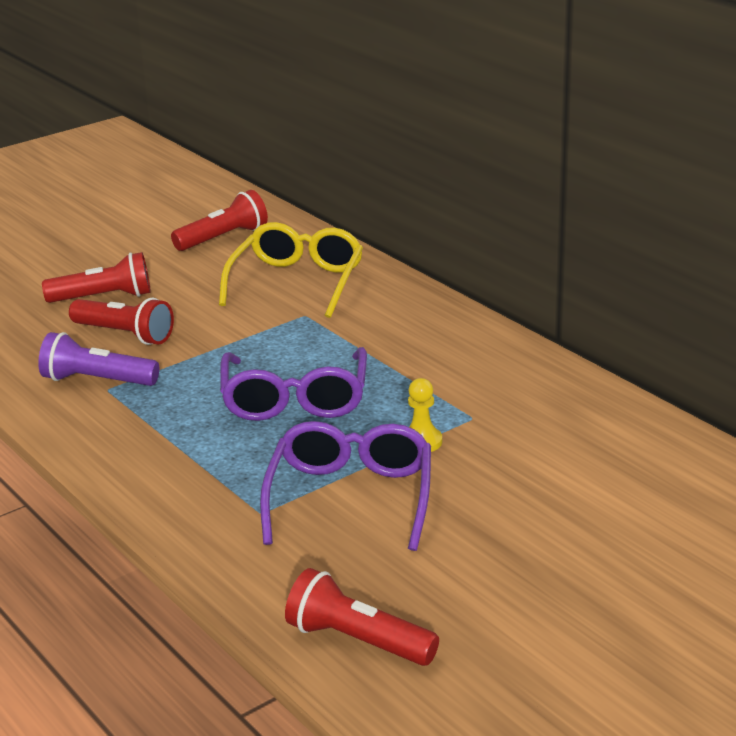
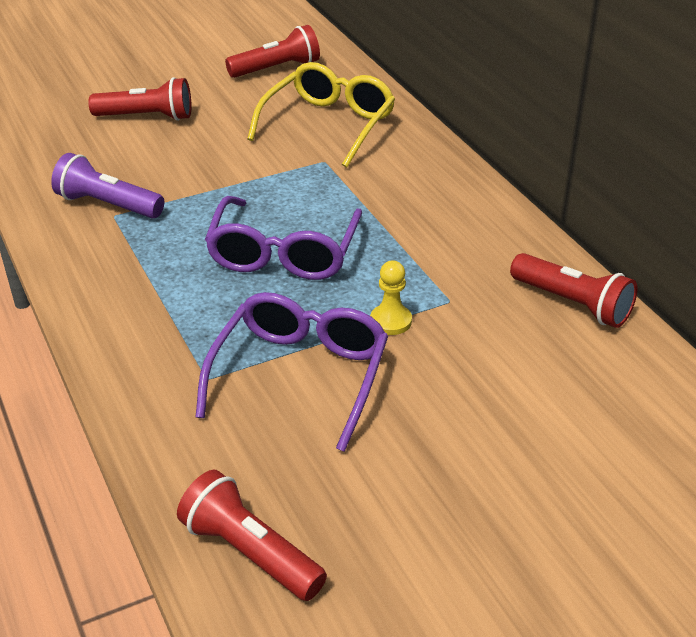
camera: 10 degrees right, 10 degrees up
red flashlight [69,297,174,345] -> red flashlight moved to [510,253,637,328]

